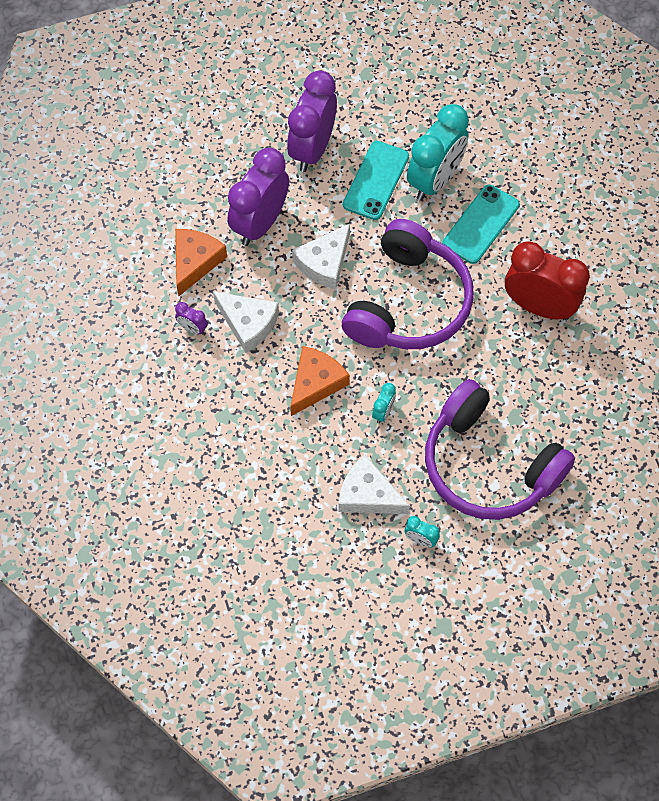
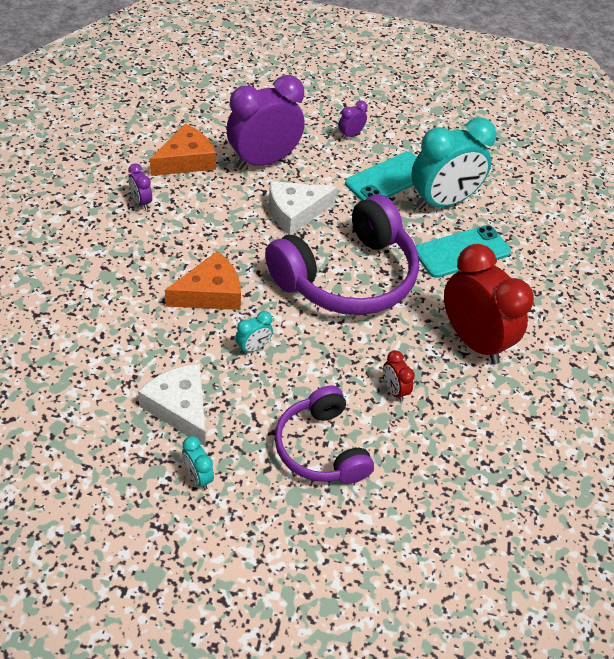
camera: 25 degrees right, 15 degrees down
white cheese [213,291,279,353] -> none
purple clock [287,70,337,172] -> purple clock [339,101,367,140], size x0.42
purple headphones [425,379,575,520] -> purple headphones [275,385,374,484], size x0.60
none -> red clock [383,350,415,402]

